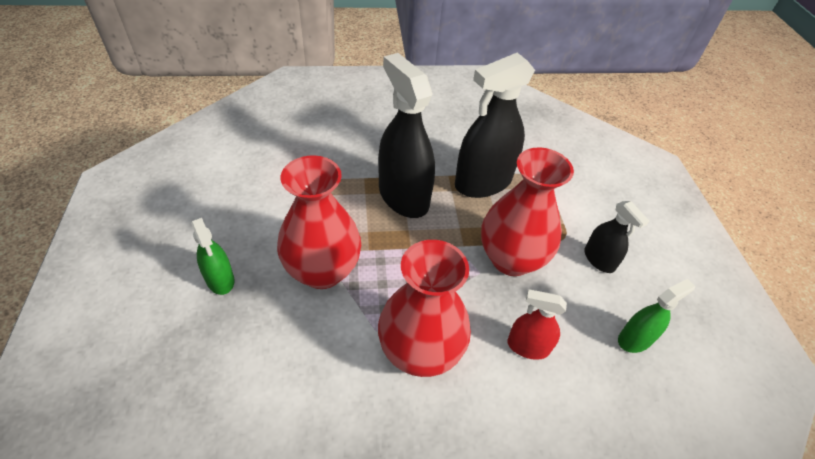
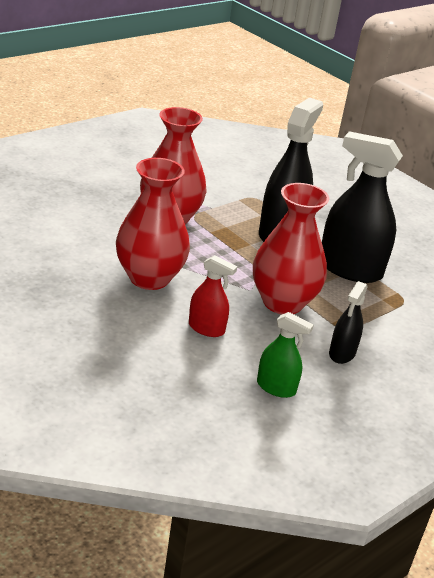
camera: 55 degrees right, 15 degrees down
green spray bottle [191,218,235,295] -> none
red spray bottle [507,290,567,360] -> red spray bottle turned 135 degrees clockwise [189,255,237,337]

